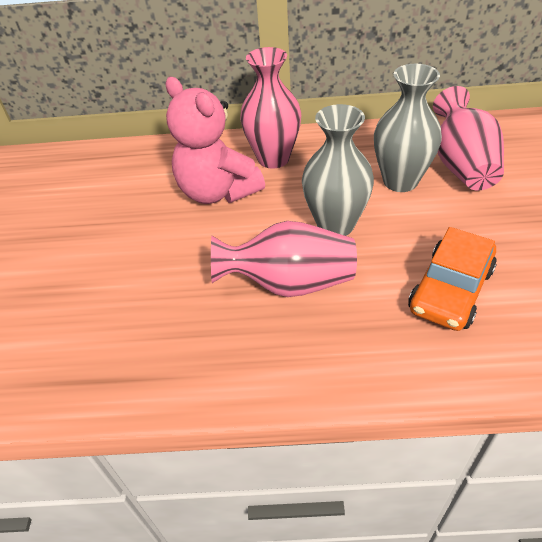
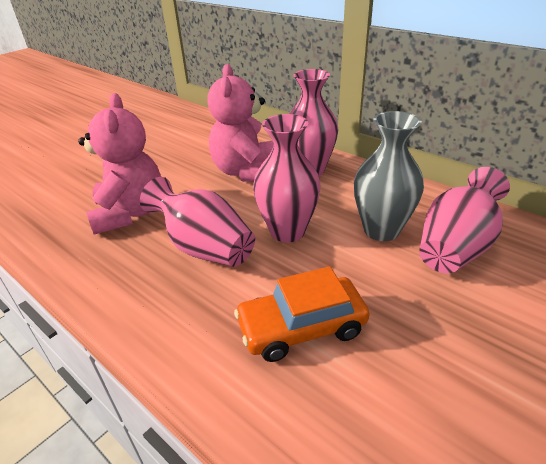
camera: 40 degrees right, 10 degrees down
grey vase [302,104,374,236] -> pink vase [253,114,321,242]
none -> pink teddy bear [78,93,161,234]

